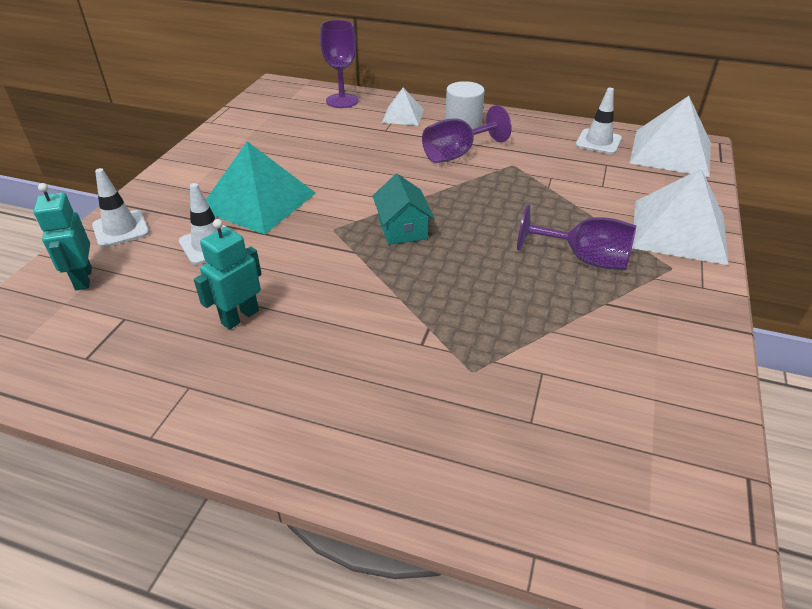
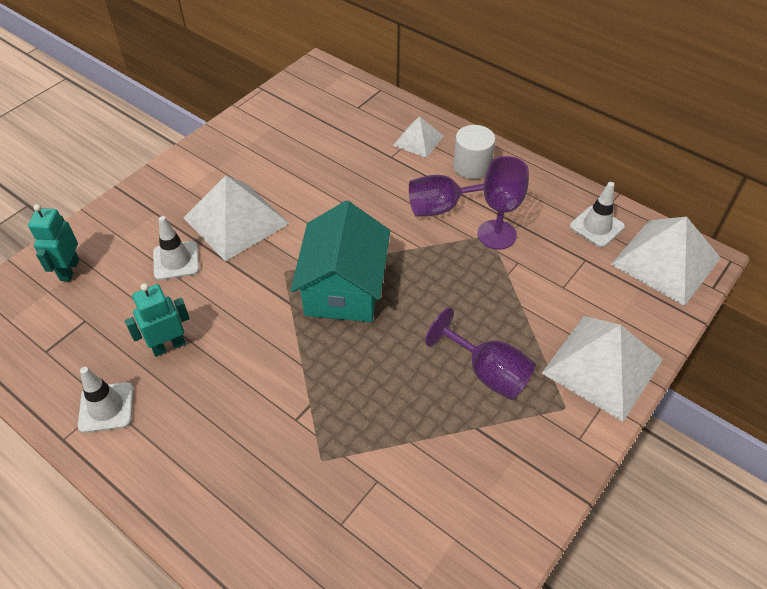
camera: 20 degrees right, 10 degrees up
white traffic cone [92,168,149,248] -> white traffic cone moved to [78,367,133,433]
turquoise pyramid [206,141,316,235] -> white pyramid [183,176,290,261]
purple goblet [320,20,359,108] -> purple goblet moved to [478,156,529,250]
turquoise house [372,174,434,245] -> turquoise house [291,201,390,322], size x1.78

